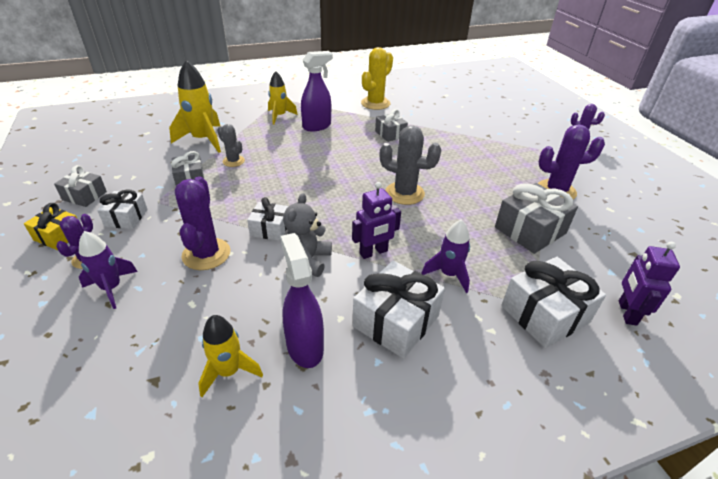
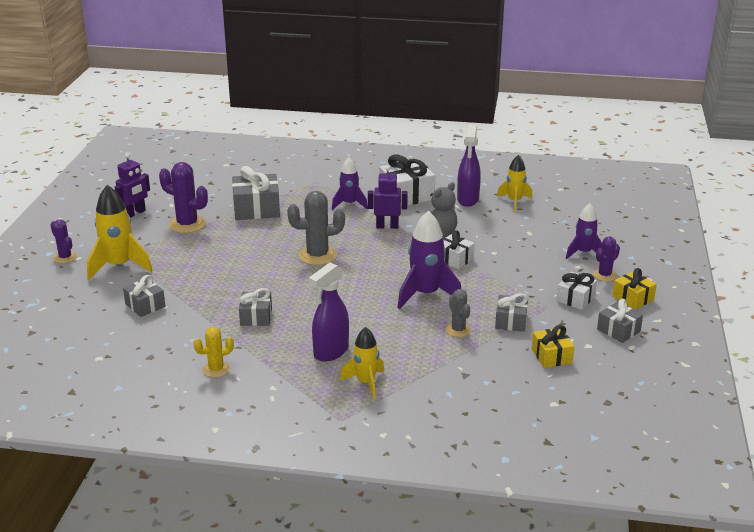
camera: 150 degrees left, 10 degrees down
yellow rocket [169,60,221,153] -> yellow rocket moved to [87,185,153,280]
purple cactus [175,176,230,270] -> none
purple spray bottle [301,51,333,131] -> purple spray bottle turned 45 degrees counterclockwise [309,262,349,362]
yellow cactus [361,47,393,110] -> yellow cactus [193,327,234,378], size x0.59
grey cactus [380,126,441,205] -> grey cactus turned 60 degrees counterclockwise [287,191,345,265]
white gift [501,257,606,348] -> none
purple robot [619,242,680,326] -> purple robot moved to [115,154,150,218]
none -> grey gift [123,275,166,317]
none -> purple rocket [397,211,461,309]
none -> yellow gift [532,325,574,368]

